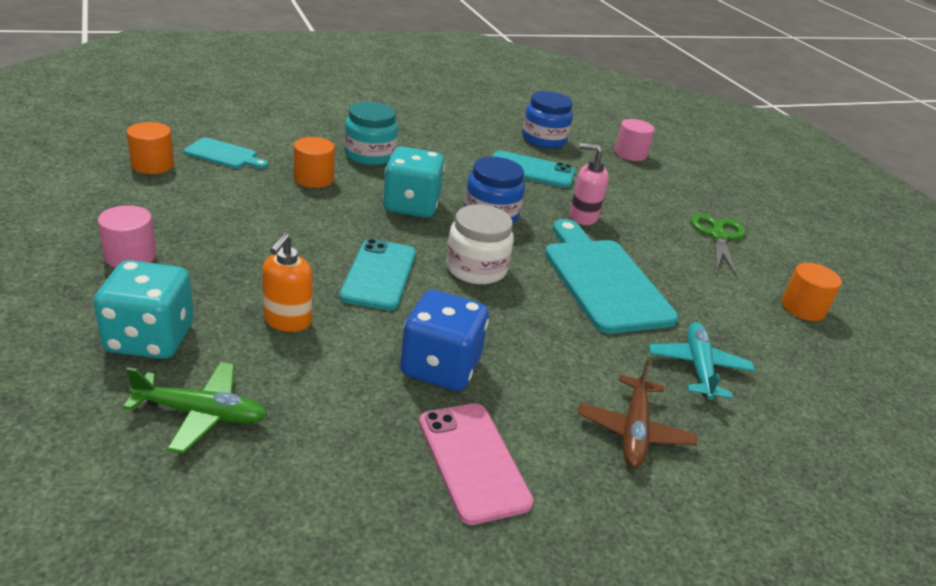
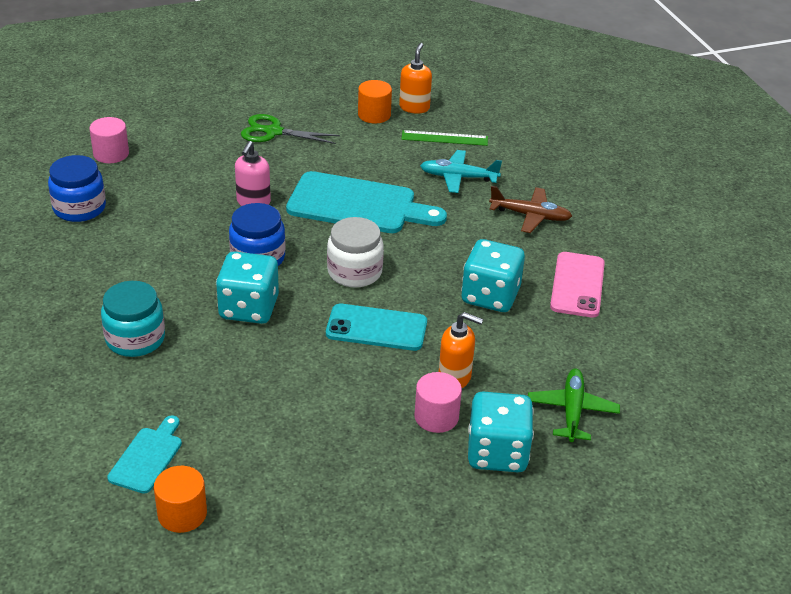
camera: 85 degrees left, 5 degrees up
pink cylinder [98,205,156,268] -> pink cylinder moved to [414,372,462,433]
orange cylinder [294,137,335,188] -> none
blue dice [400,290,489,391] -> turquoise dice [461,239,525,312]
pink phone [419,403,534,525] -> pink phone turned 60 degrees counterclockwise [550,252,605,318]
turquoise phone [493,151,575,188] -> none
turquoise cutting board [545,219,678,334] -> turquoise cutting board turned 150 degrees counterclockwise [286,171,447,233]
none -> orange soap dispenser [399,43,432,114]
none -> green ruler [401,130,488,146]

